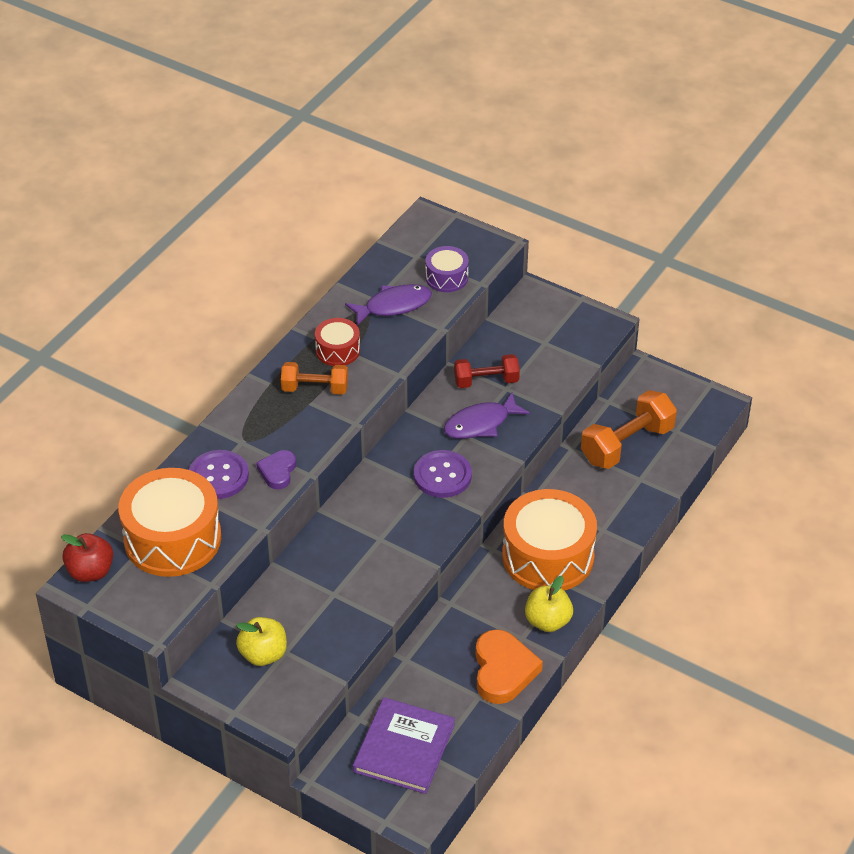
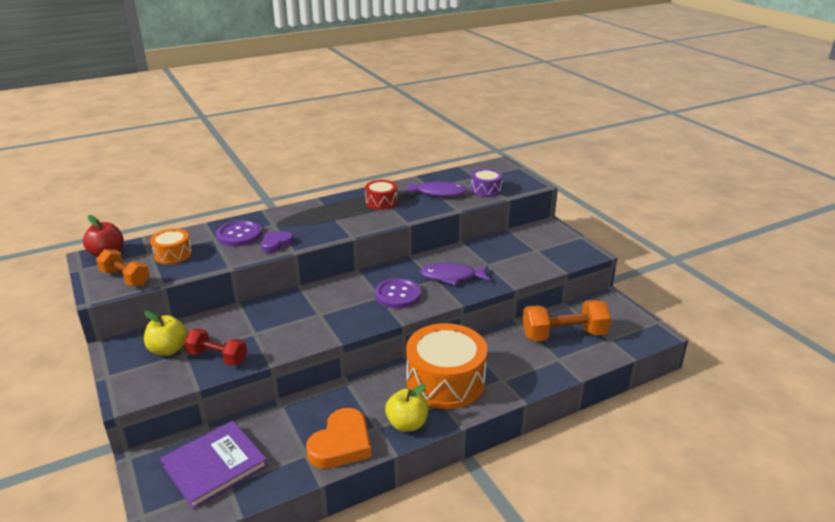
camera: 30 degrees right, 15 degrees down
orange drum [119,468,221,577] -> orange drum [150,229,192,264], size x0.50
orange dumbbell [281,362,348,395] -> orange dumbbell moved to [96,249,150,286]
red dumbbell [454,354,520,388] -> red dumbbell moved to [184,328,247,366]

